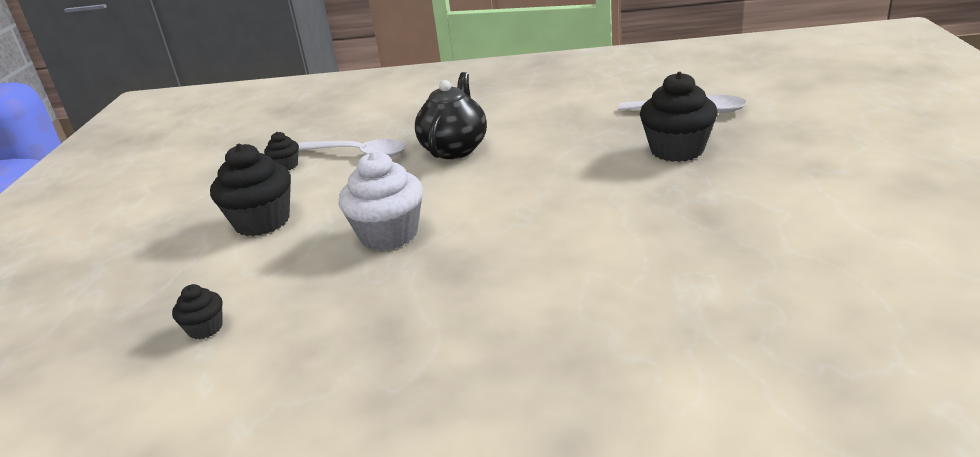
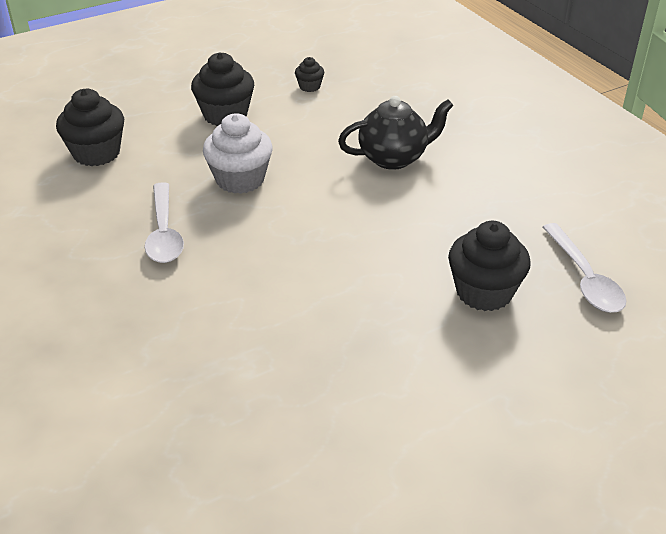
camera: 55 degrees right, 10 degrees up
black cupcake [172,284,223,339] -> black cupcake [56,89,124,166], size x2.00
white spoon [298,139,405,157] -> white spoon moved to [145,182,184,263]

